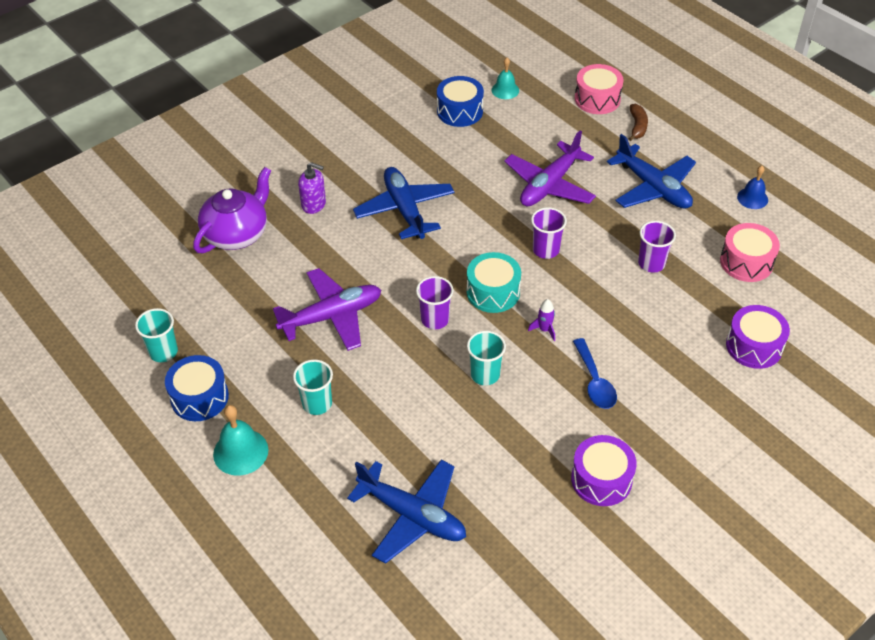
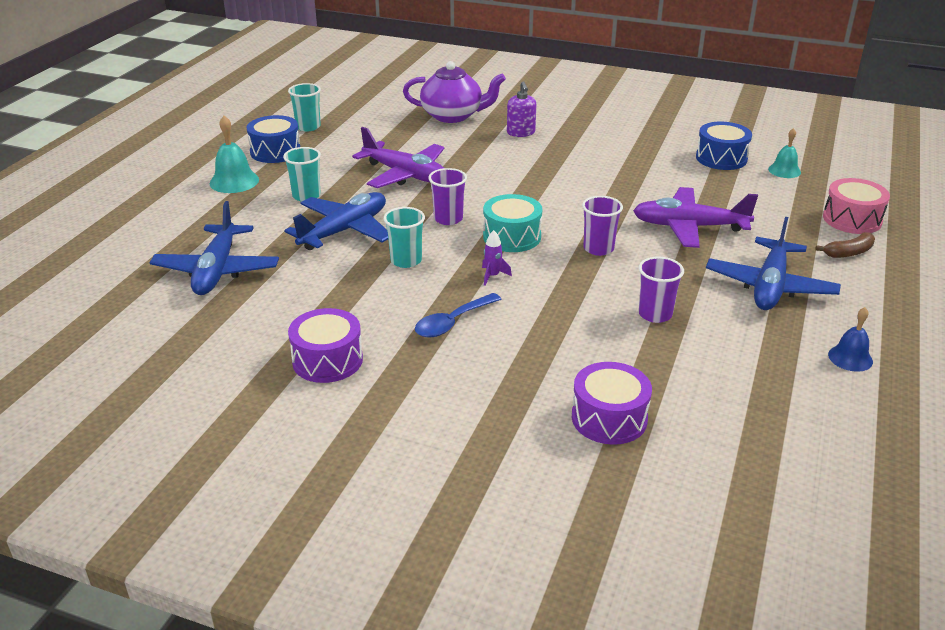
camera: 60 degrees right, 15 degrees down
blue plane [353,167,455,239] -> blue plane moved to [284,192,388,250]
pink drum [720,223,780,282] -> none

